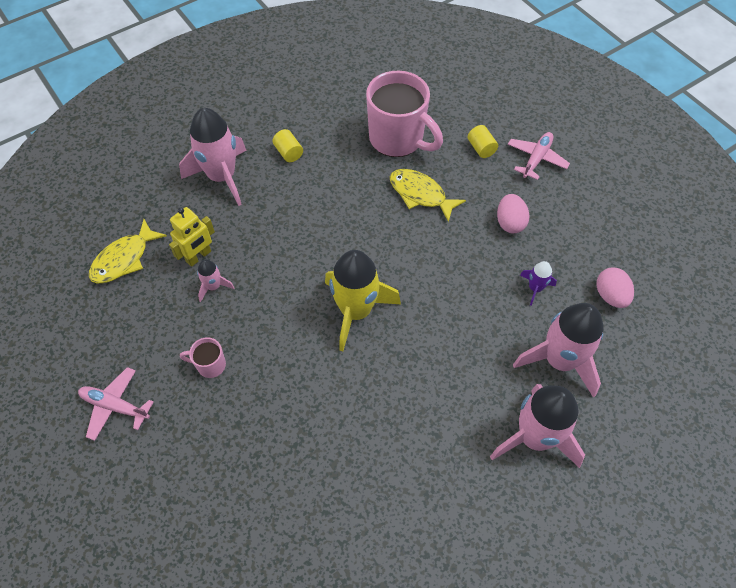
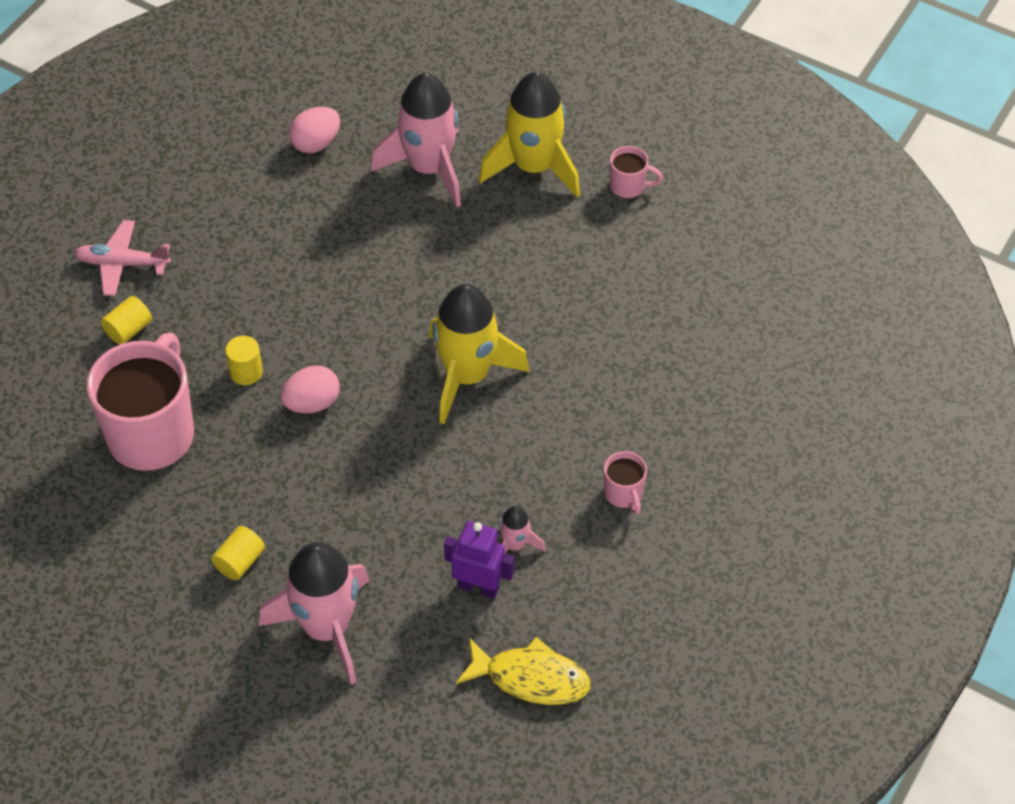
camera: 115 degrees left, 5 degrees down
pink plane [78,367,154,441] -> none
yellow robot [169,207,215,267] -> purple robot [444,521,514,599]
yellow fish [390,169,466,222] -> yellow cylinder [225,336,263,385]
pink rocket [490,384,585,468] -> yellow rocket [479,72,580,197]
pink egg [497,194,529,233] -> pink egg moved to [280,365,340,413]
purple rocket [520,261,557,306] -> none
none -> pink mug [610,146,663,199]

